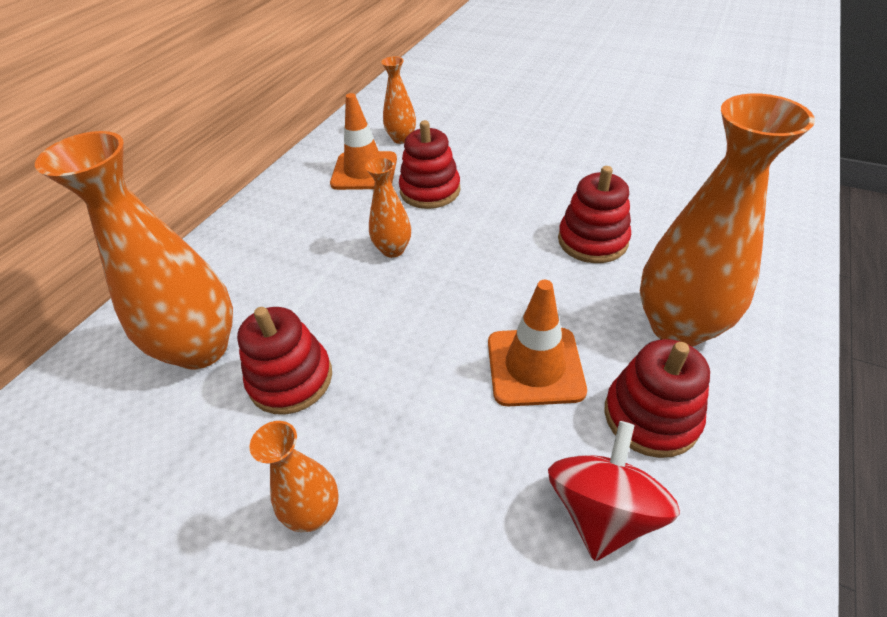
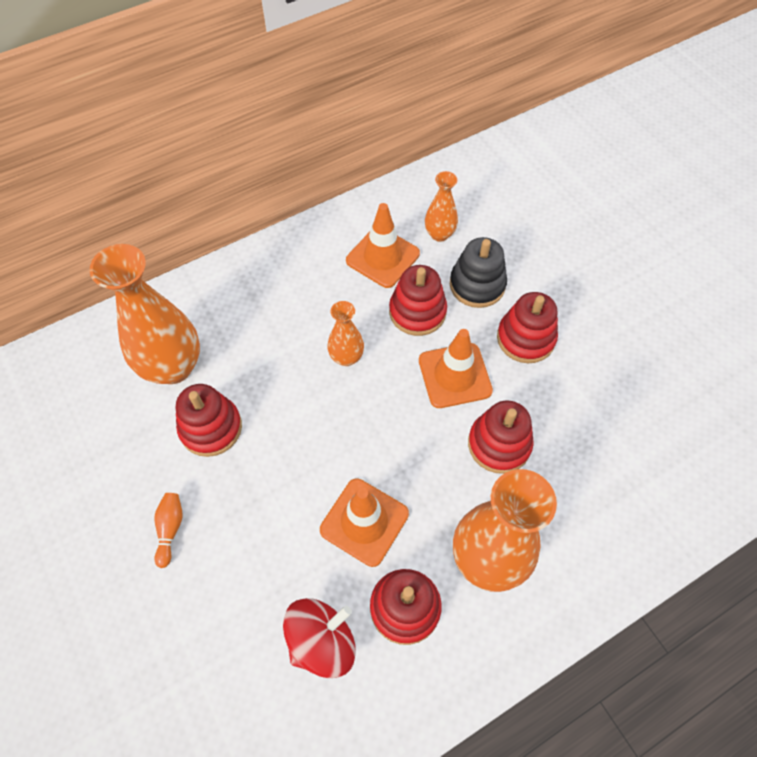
camera: 30 degrees right, 15 degrees up
orange vase [250,421,339,532] -> orange bowling pin [154,493,183,568]
none -> orange traffic cone [419,329,493,408]
none -> black stacking toy [450,237,507,308]
none -> red stacking toy [497,292,558,363]

